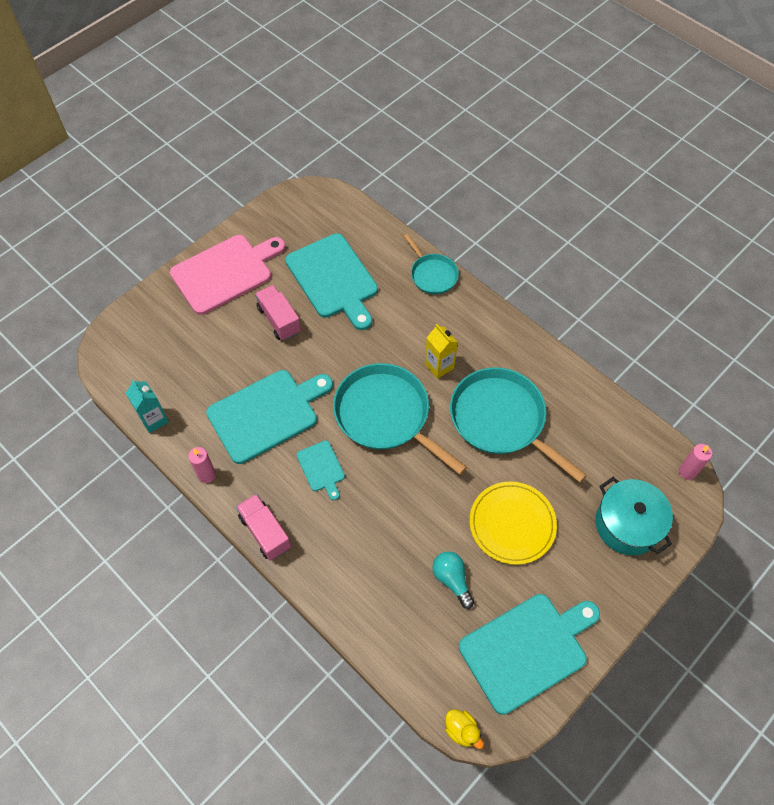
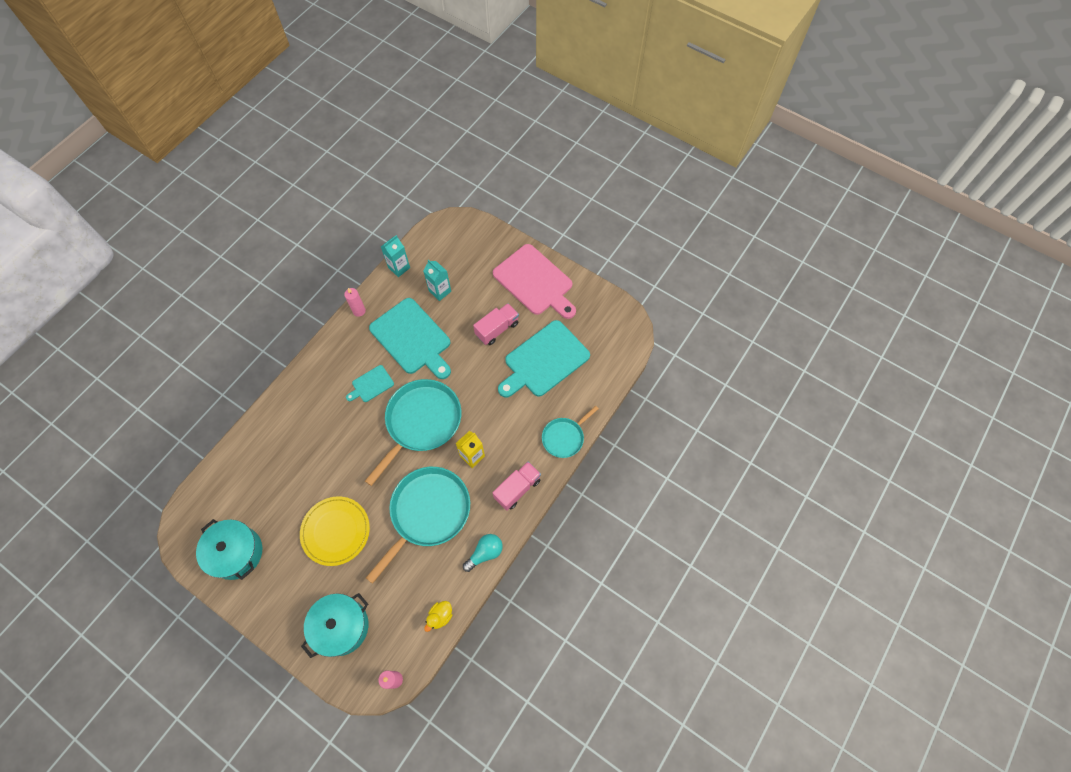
camera: 80 degrees right, 5 degrees up
pink truck [236,494,291,561] -> pink truck moved to [492,462,541,511]
turquoise light bulb [432,552,474,609] -> turquoise light bulb moved to [463,534,503,572]
yellow duck [445,709,484,749] -> yellow duck moved to [424,601,453,632]
turquoise cutting board [459,594,600,715] -> turquoise pot [196,519,262,580]
none -> turquoise carton [423,259,451,301]

